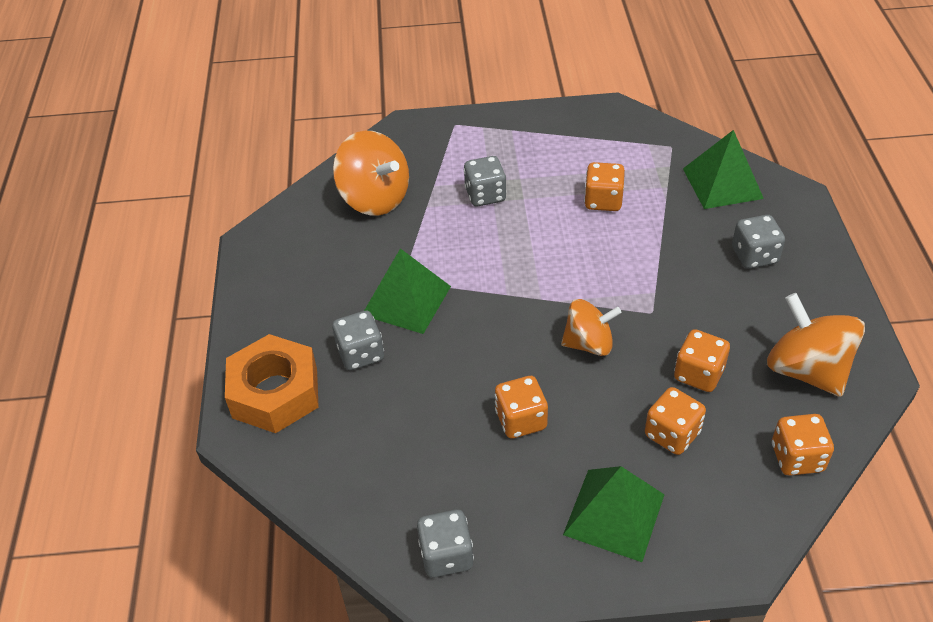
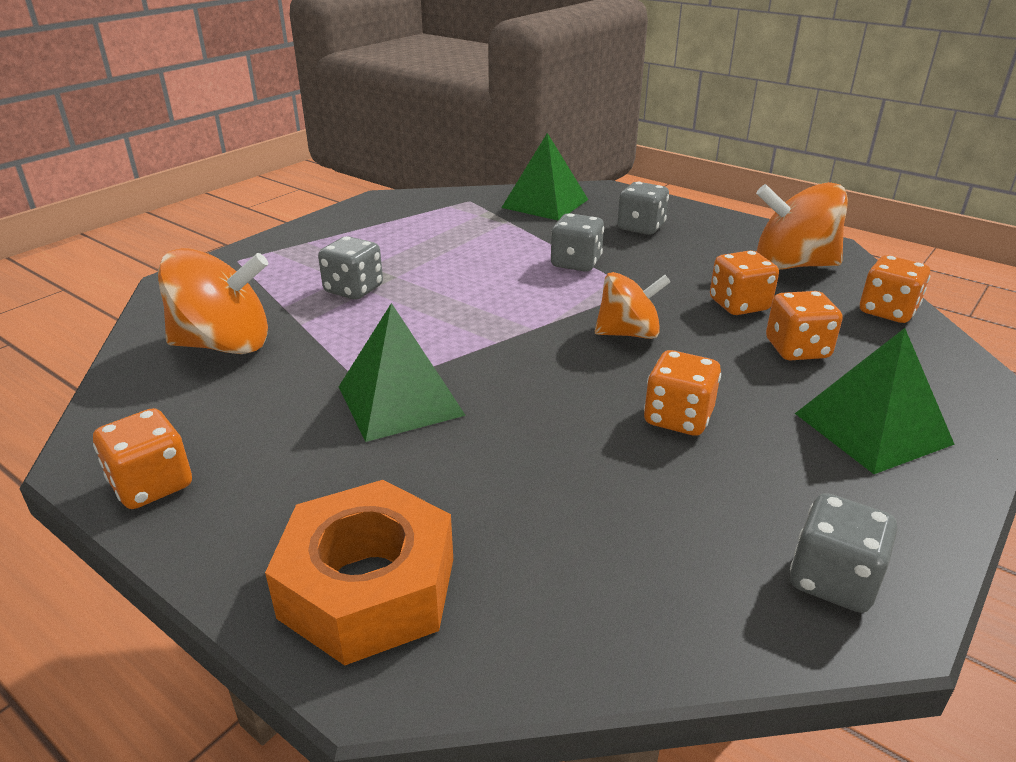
camera: 50 degrees left, 15 degrees down
grey dice [332,311,384,370] -> grey dice moved to [551,213,604,272]
orange spinning top [561,299,622,356] -> orange spinning top turned 45 degrees clockwise [595,272,671,339]
orange dice [584,162,625,211] -> orange dice moved to [93,408,192,509]

